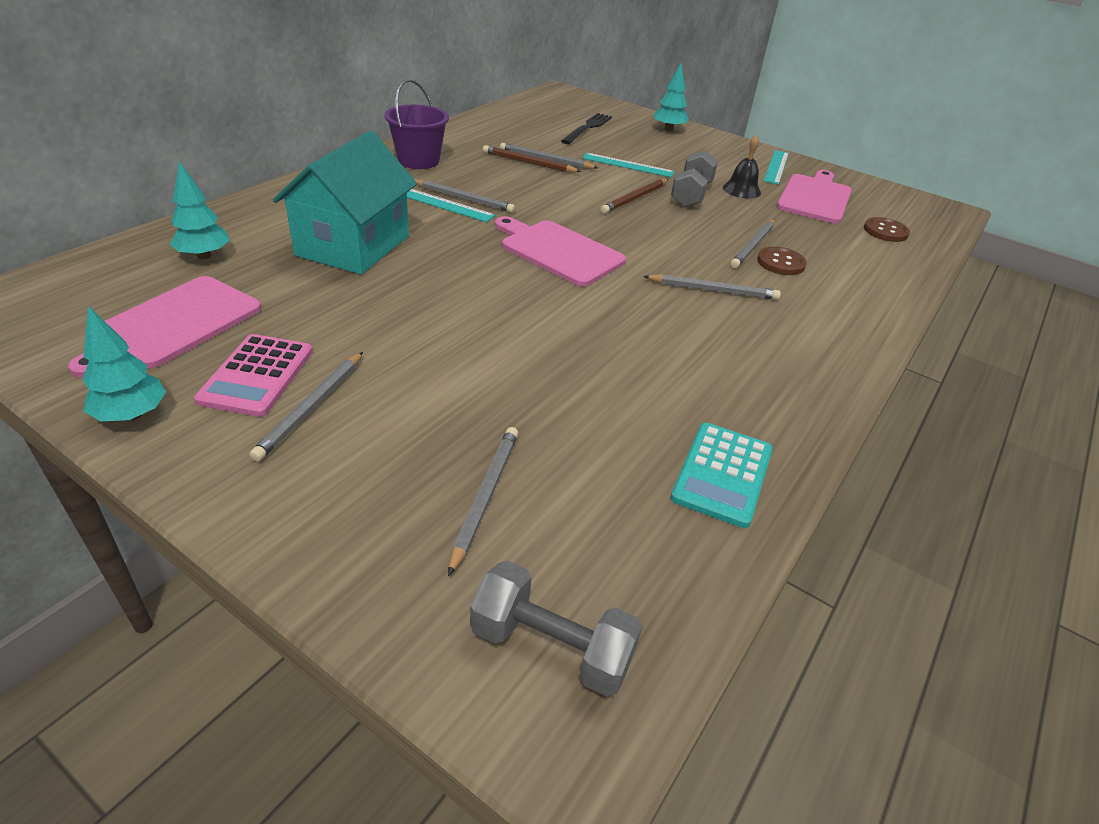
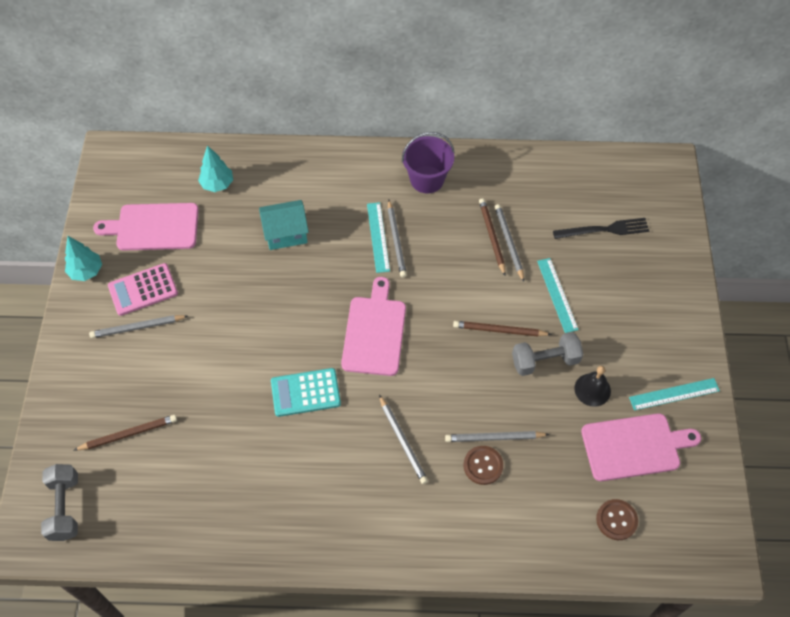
camera: 60 degrees right, 20 degrees up
turquoise house [273,130,417,275] -> turquoise house [259,200,309,250], size x0.61
grey pencil [448,427,518,576] -> brown pencil [74,415,177,450]
turquoise tree [653,63,689,131] -> none
turquoise calculator [670,423,773,528] -> turquoise calculator moved to [271,368,341,417]

